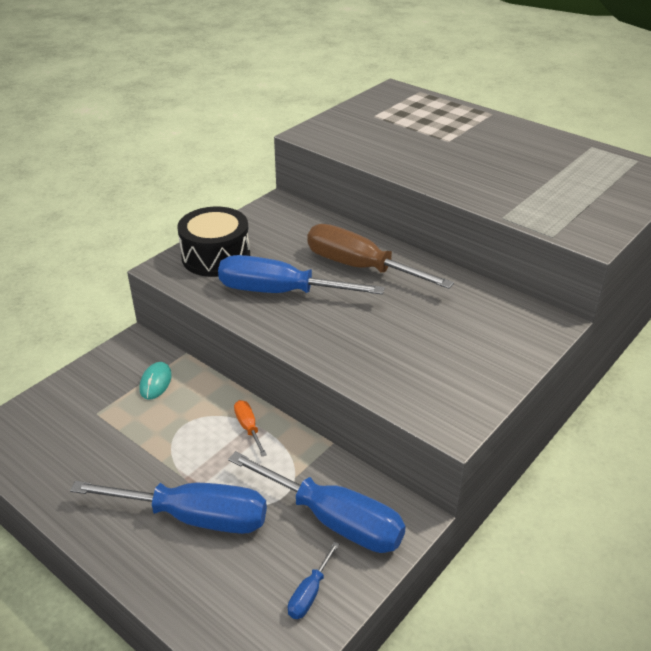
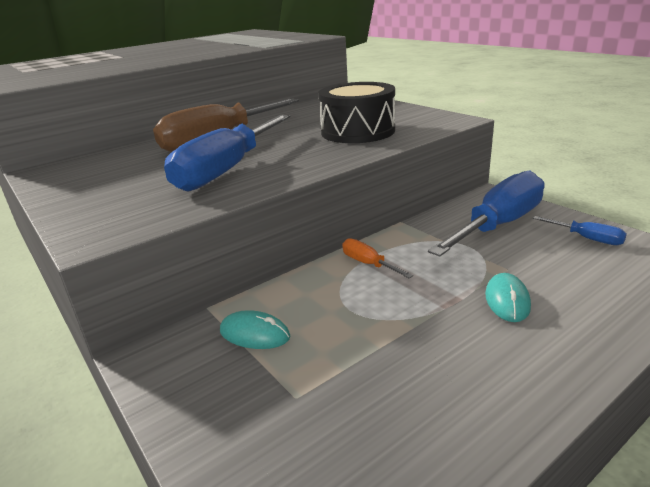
camera: 75 degrees left, 10 degrees down
blue screwdriver [70,481,267,534] -> turquoise mouse [485,273,531,322]
black drum [177,207,250,277] -> black drum moved to [318,82,395,143]
orange screwdriver [234,400,267,456] -> orange screwdriver turned 60 degrees clockwise [342,238,413,278]

